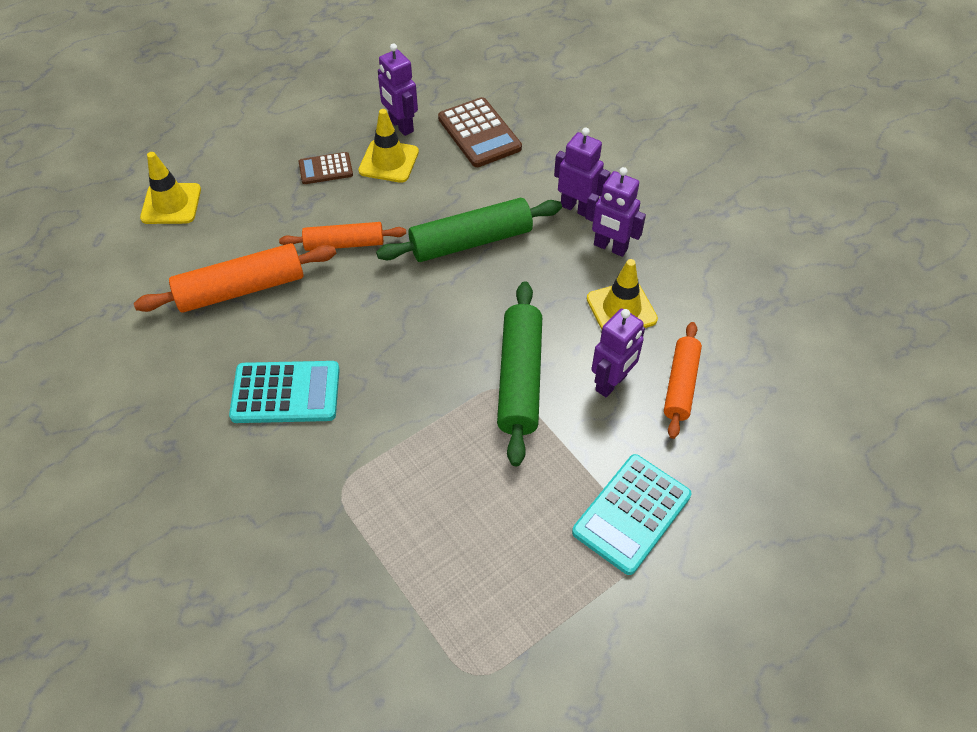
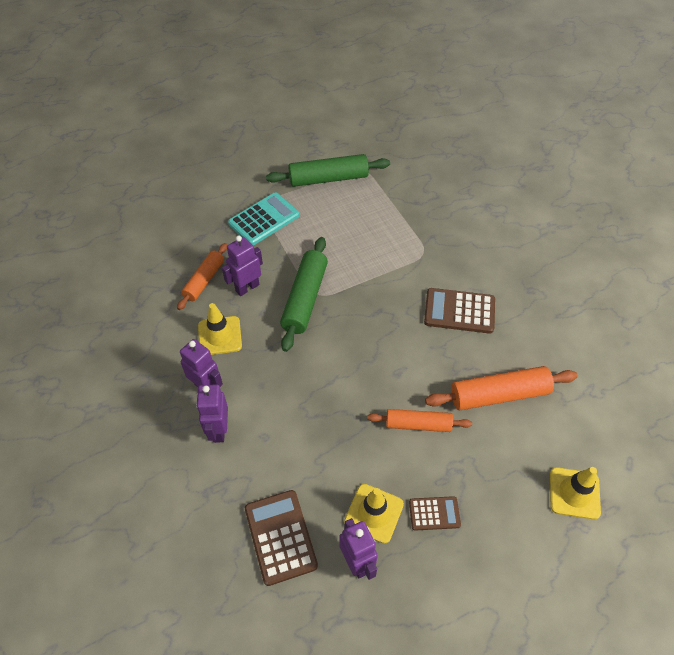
camera: 170 degrees left, 0 degrees up
turquoise calculator [229,361,340,423] -> brown calculator [424,288,495,334]
green rolling pin [376,198,562,262] -> green rolling pin moved to [266,154,390,187]
purple robot [554,128,611,217] -> purple robot turned 45 degrees clockwise [196,384,228,443]

